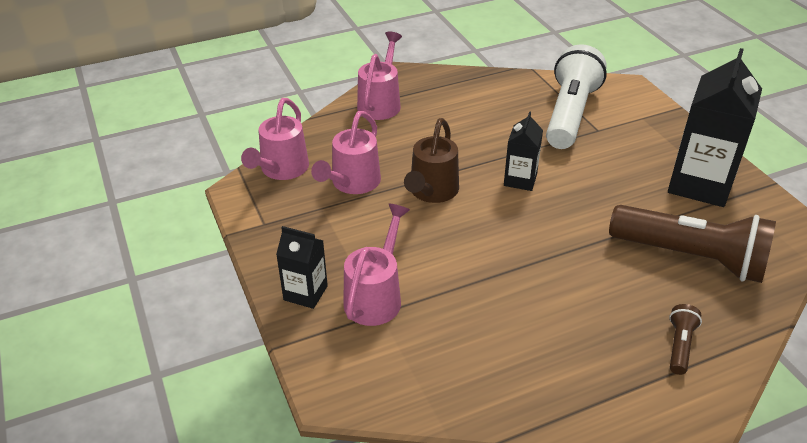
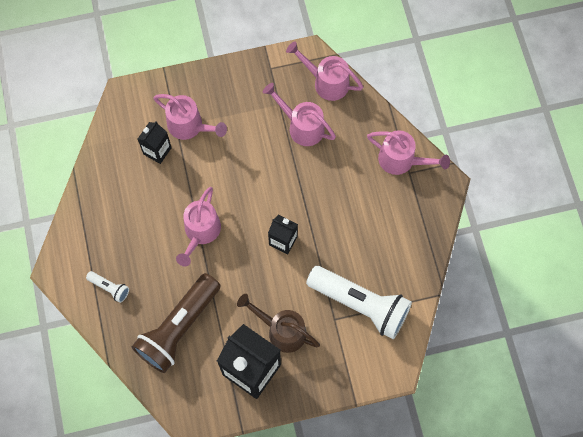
camera: 100 degrees right, 30 degrees up
black carton [276,226,328,309] -> black carton moved to [138,121,172,164]
brown watering can [404,118,459,203] -> brown watering can moved to [237,294,320,353]
brown flashlight [669,304,702,375] -> white flashlight [86,271,129,303]
none -> pink watering can [176,187,221,266]

